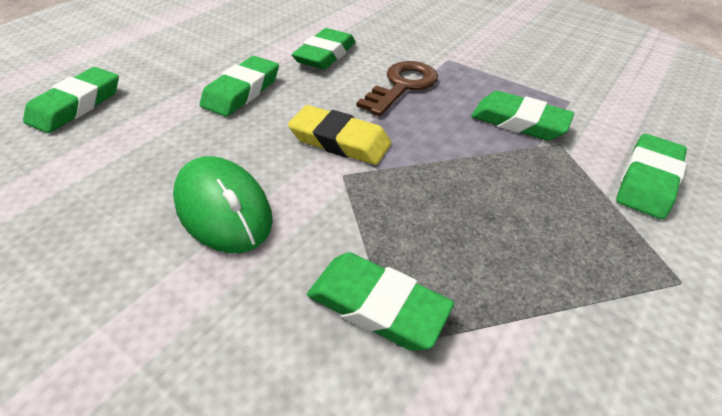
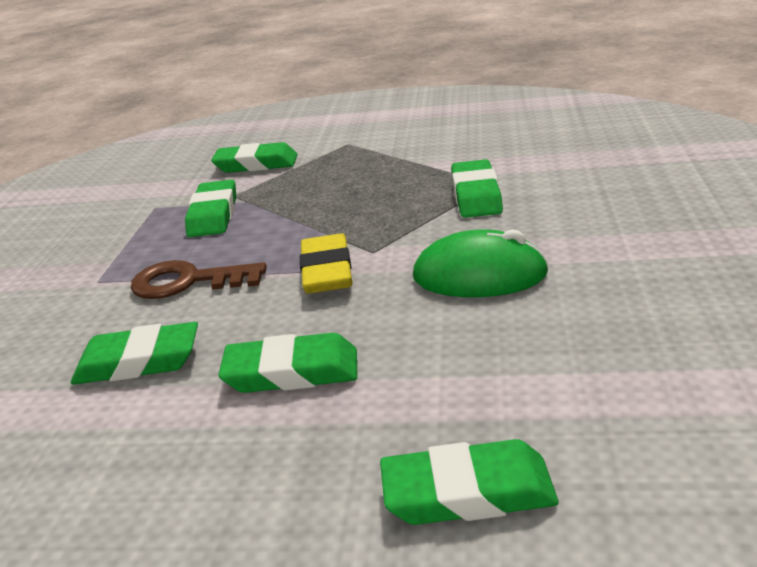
camera: 115 degrees left, 15 degrees down
green mouse [173,156,273,253] -> green mouse turned 75 degrees clockwise [413,229,549,297]

